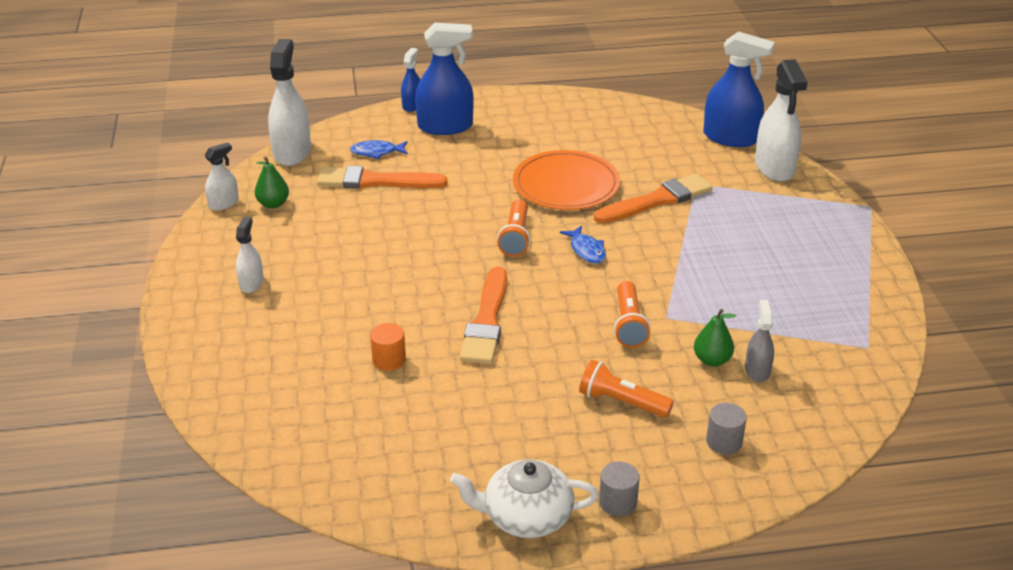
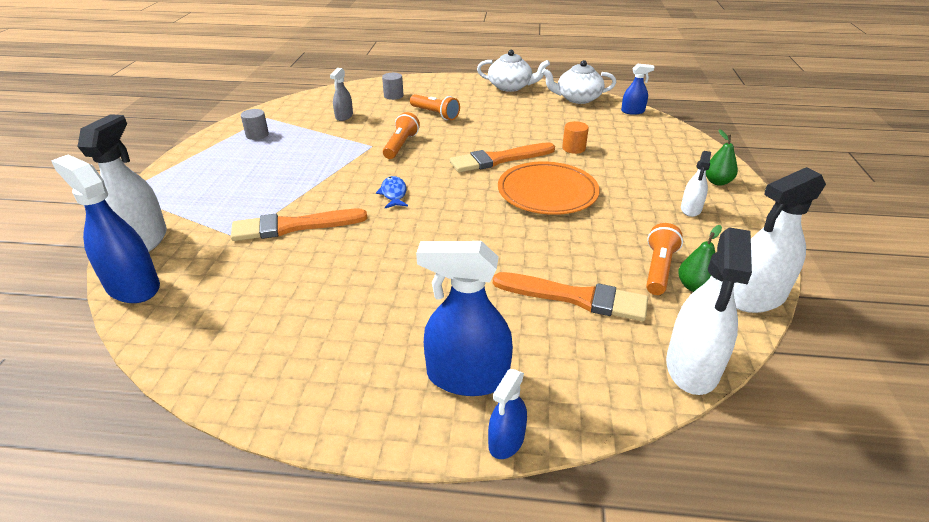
camera: 165 degrees left, 0 degrees up
white spray bottle [205,142,239,211] -> white spray bottle [734,167,826,313], size x1.85
blue fish [350,140,408,159] -> none
orange brush [460,267,507,364] -> orange brush turned 135 degrees counterclockwise [450,142,555,172]
orange flashlight [497,199,530,257] -> orange flashlight moved to [646,223,683,295]
orange plate [513,150,620,210] -> orange plate moved to [498,161,600,215]
grey cylinder [599,462,640,516] -> grey cylinder moved to [241,109,269,140]
green pear [694,309,736,367] -> green pear moved to [706,129,738,186]
none -> white teapot [542,60,616,104]
none -> blue spray bottle [621,64,654,115]

